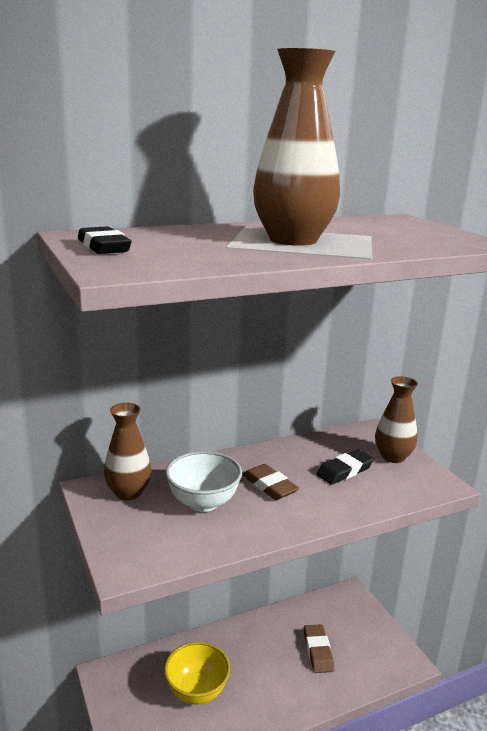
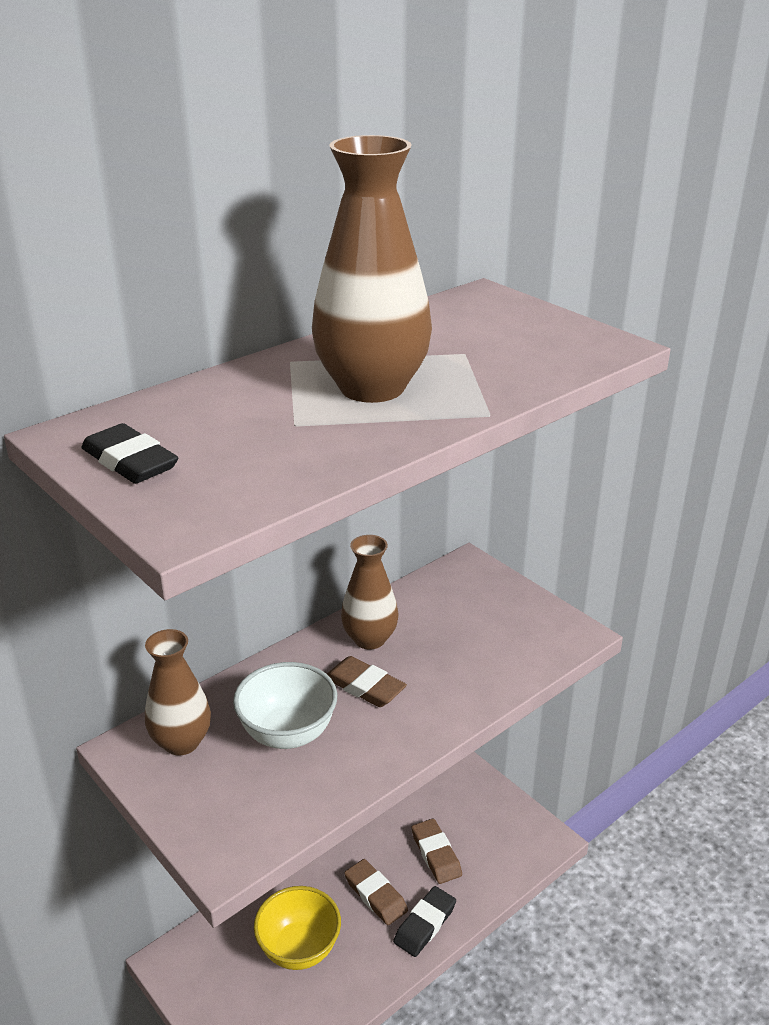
camera: 15 degrees left, 10 degrees up
black eraser [317,449,374,485] -> black eraser moved to [393,886,456,957]
brown vase [375,376,418,463] -> brown vase moved to [341,535,398,650]
none -> brown eraser [344,859,408,925]

